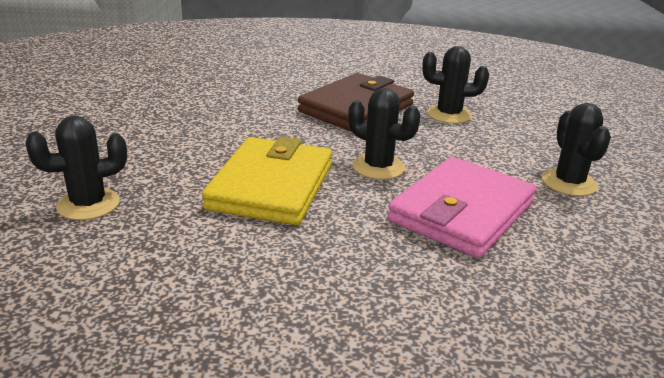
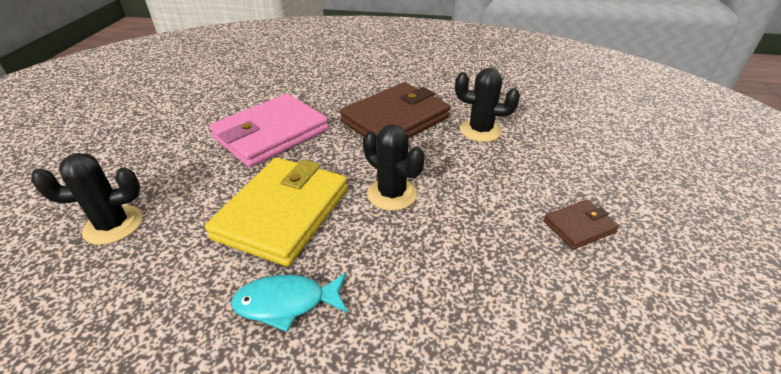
camera: 10 degrees right, 10 degrees up
pink wallet [387,157,536,258] -> pink wallet moved to [209,94,329,167]
black cactus [542,103,611,196] -> brown wallet [543,200,619,250]
none -> turquoise fish [231,273,348,332]

